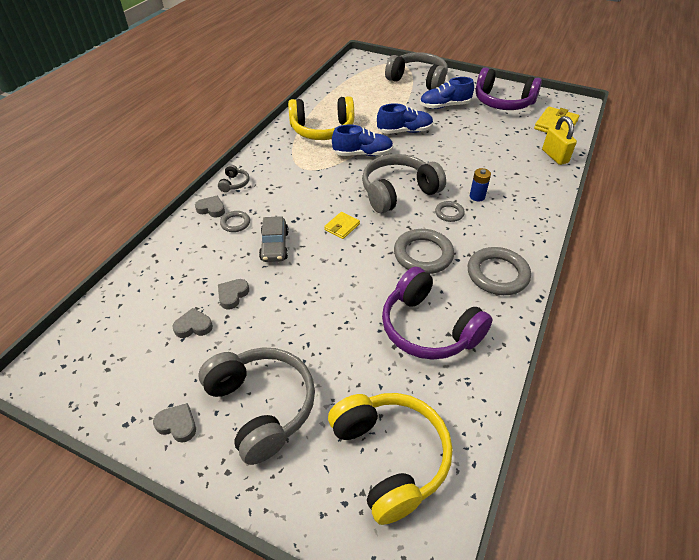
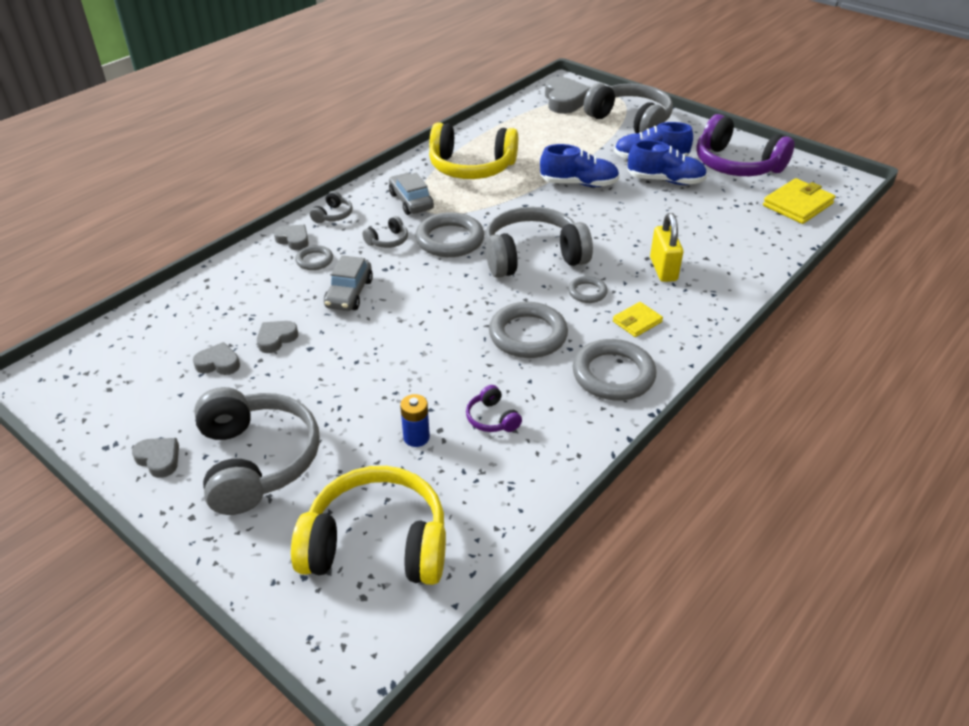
camera: 15 degrees right, 5 degrees down
yellow wallet [324,212,360,239] -> yellow wallet moved to [613,302,663,337]
yellow headphones [328,393,453,525] -> yellow headphones turned 75 degrees counterclockwise [291,466,446,585]
blue shoe [332,124,393,156] -> blue shoe moved to [628,140,707,185]
purple headphones [382,267,492,360] -> purple headphones [466,385,522,432], size x0.42
blue battery [470,168,491,201] -> blue battery moved to [400,394,430,447]
yellow padlock [542,116,577,165] -> yellow padlock moved to [650,213,683,282]
none -> grey headphones [362,216,408,248]
none -> grey car [389,173,434,215]
none -> grey ring [415,212,484,257]
none -> grey heart [545,77,590,114]

